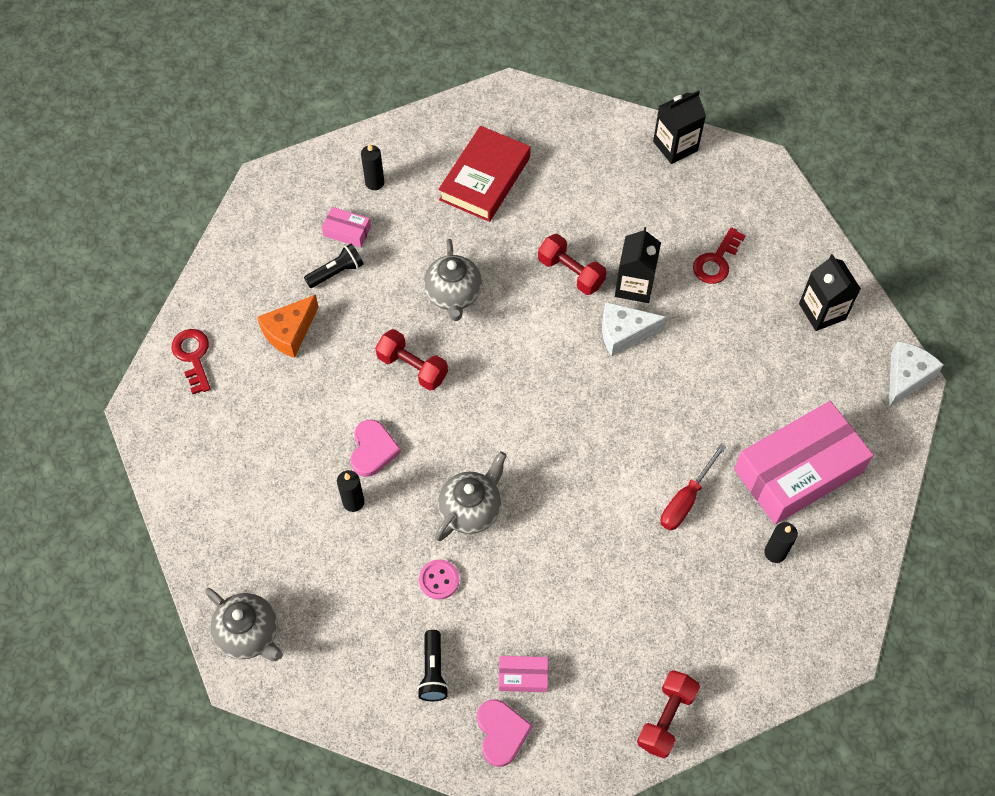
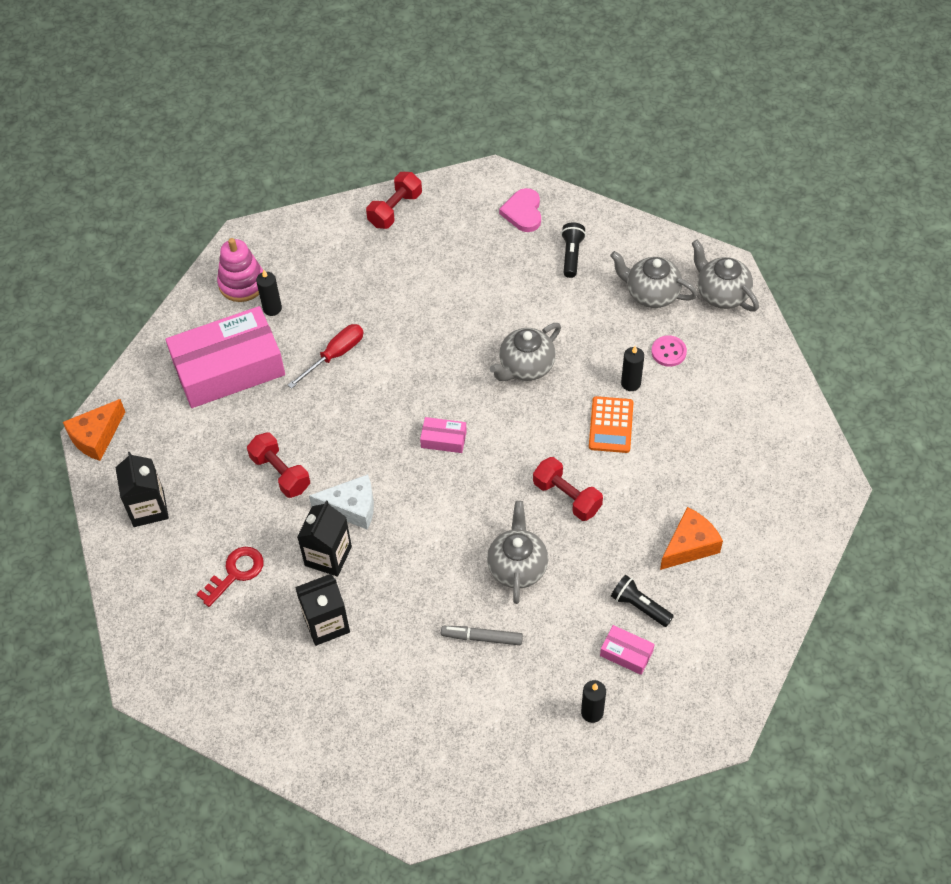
camera: 170 degrees left, 5 degrees down
red key [171,329,211,394] -> none
black flashlight [304,243,364,288] -> black flashlight turned 60 degrees clockwise [611,575,674,627]
pink heart [350,419,401,477] -> orange calculator [589,396,634,453]
pink button [419,560,459,600] -> pink button moved to [651,335,687,367]
red book [438,126,531,222] -> none
pink box [499,656,548,692] -> pink box moved to [420,417,467,453]
red dumbbell [538,234,607,295] -> red dumbbell moved to [247,432,310,498]
black carton [653,90,706,164] -> black carton moved to [295,574,350,646]
white cheese [889,341,943,408] -> orange cheese [63,399,125,461]
none -> pink stacking toy [217,238,263,302]
none -> grey marker [441,626,523,645]
none -> grey teapot [610,251,698,308]

